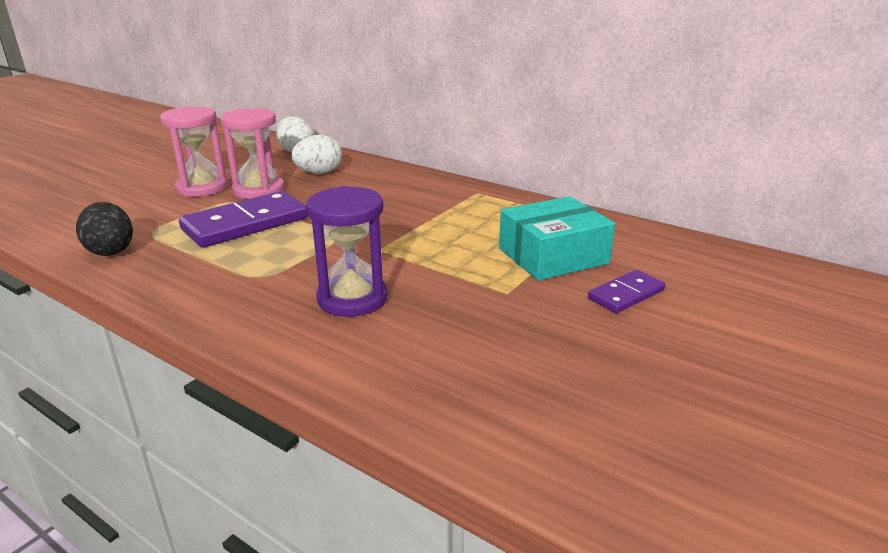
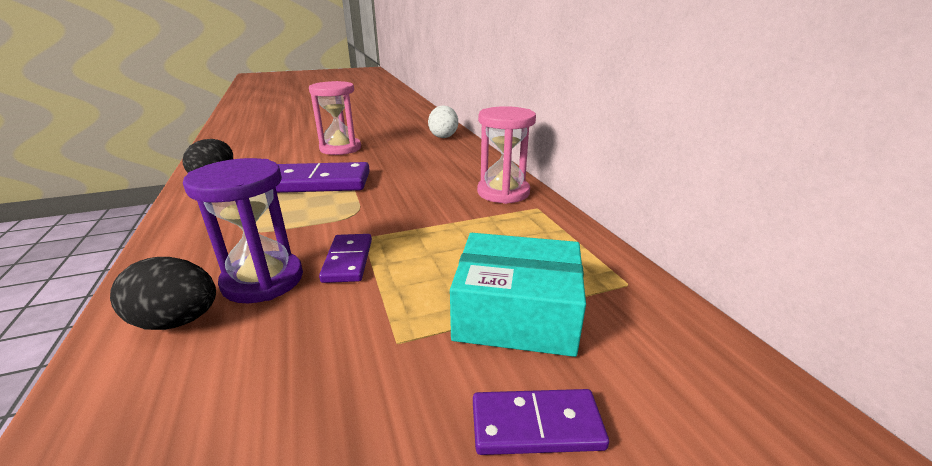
camera: 35 degrees right, 0 degrees up
pink hourglass [221,108,284,199] -> pink hourglass moved to [477,106,536,204]
white egg [291,135,342,174] -> none
none -> black egg [110,257,216,330]
none -> purple domino [319,234,372,283]

